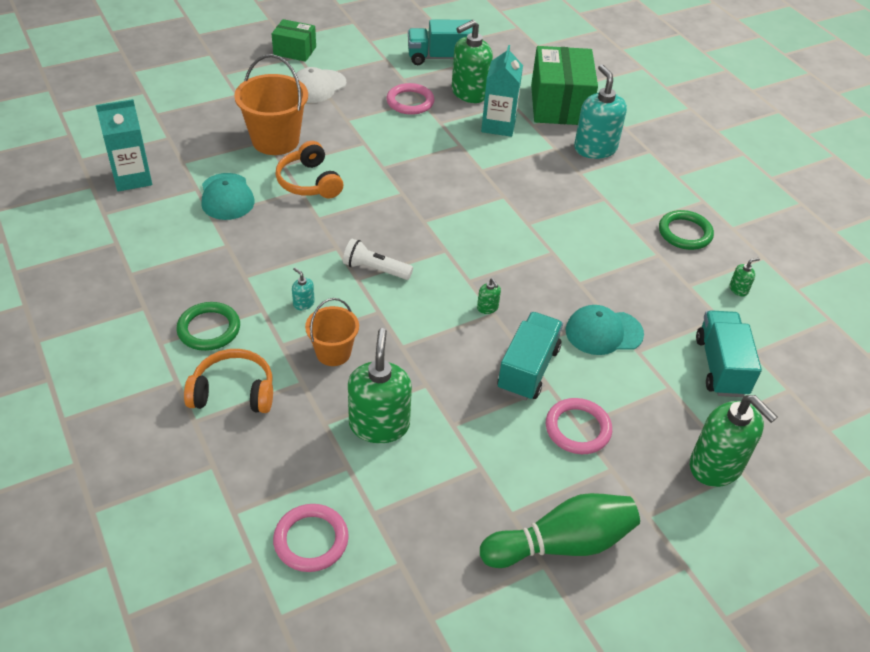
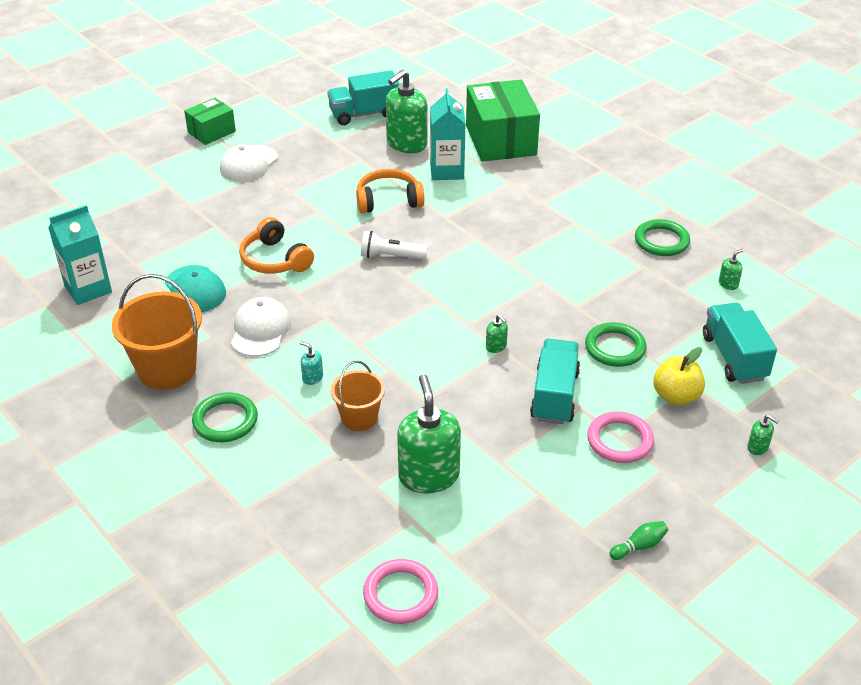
camera: 10 degrees left, 5 degrees down
orange headphones [184,349,273,413] -> orange headphones moved to [356,169,424,213]
orange bucket [234,54,308,155] -> orange bucket moved to [112,274,202,390]
green box [272,19,316,62] -> green box turned 45 degrees counterclockwise [184,98,236,145]
white flashlight [343,239,413,280] -> white flashlight moved to [361,231,428,260]
pink ring [386,83,435,115] -> none
green bowling pin [480,493,640,568] -> green bowling pin [609,521,668,560], size x0.42
turquoise cap [566,305,644,355] -> green ring [585,322,646,367]
turquoise soap dispenser [574,64,627,159] -> none
green soap dispenser [690,395,777,487] -> green soap dispenser [747,415,779,455], size x0.42
none -> white cap [231,297,291,357]
none -> yellow apple [653,347,705,405]

